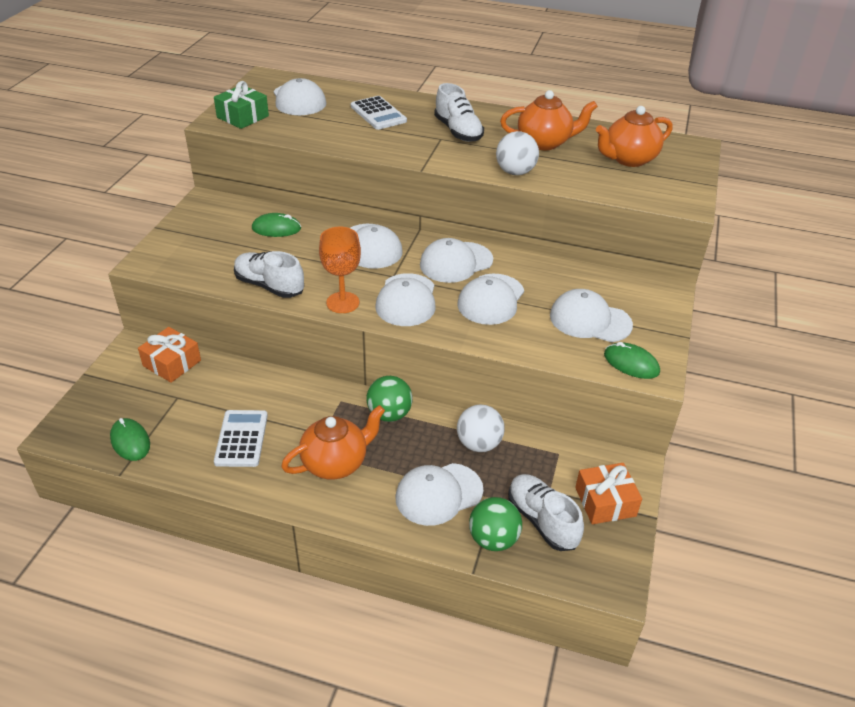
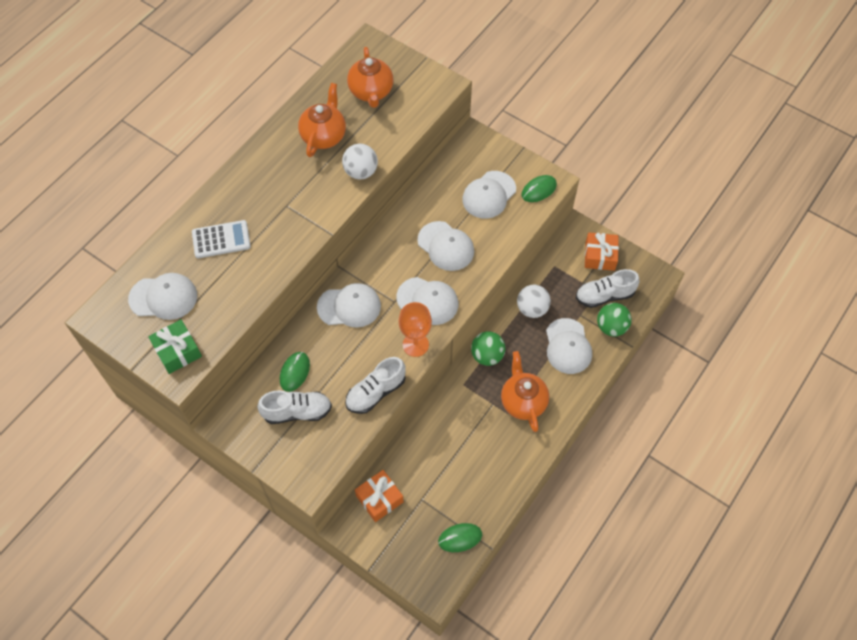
camera: 70 degrees left, 20 degrees up
white calculator [214,410,268,467] -> none
white cap [420,238,493,283] -> none
white shoe [434,83,484,142] -> white shoe moved to [257,391,332,424]

